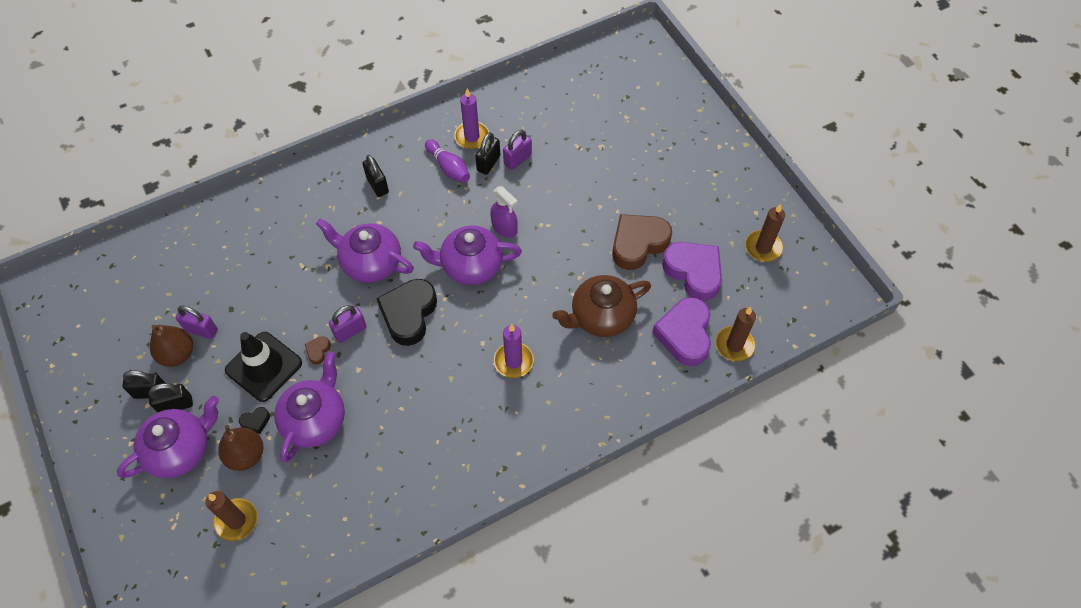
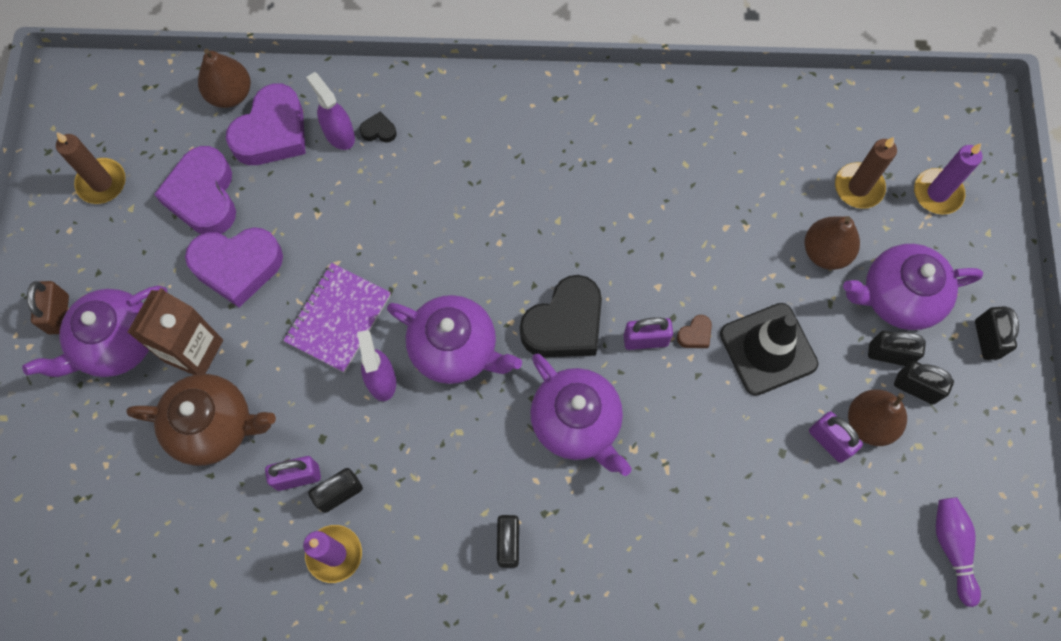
camera: 150 degrees left, 10 degrees up
black heart [239,407,270,434] -> black heart moved to [360,112,397,143]
purple teapot [274,351,345,463] -> purple teapot moved to [22,286,167,377]
purple bowling pin [425,139,470,183] -> purple bowling pin moved to [936,497,981,607]
purple candle [494,324,534,378] -> purple candle moved to [914,143,982,215]
brown teapot [552,275,651,337] -> brown teapot moved to [126,374,276,466]
brown heart [612,214,672,270] -> purple heart [185,227,283,307]
brown candle [716,307,756,362] -> brown pear [198,49,251,108]
none -> brown padlock [27,281,69,334]
none -> brown carton [127,288,223,375]
none -> purple notebook [283,263,391,373]
none -> purple spray bottle [306,72,355,150]
none -> black padlock [975,306,1019,360]

